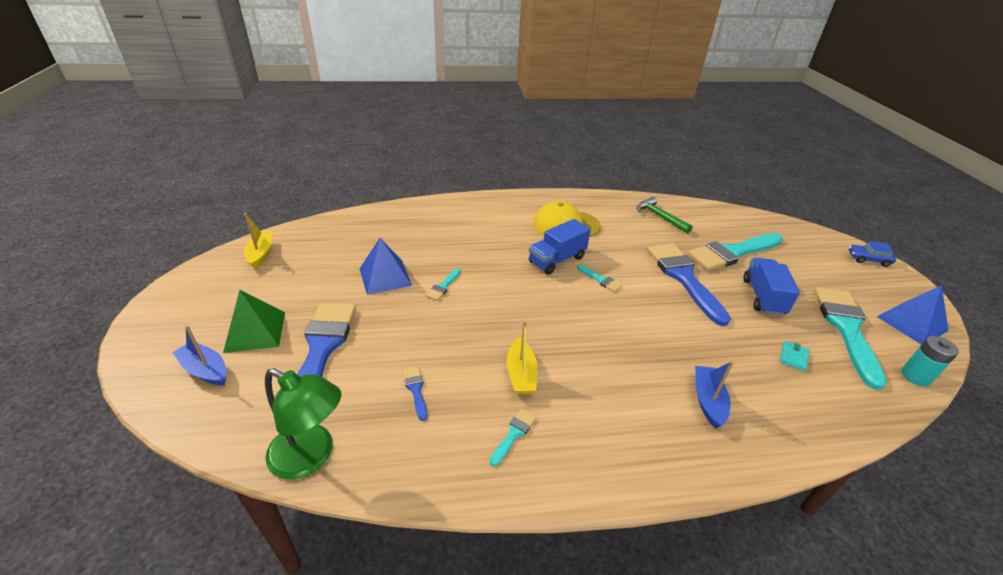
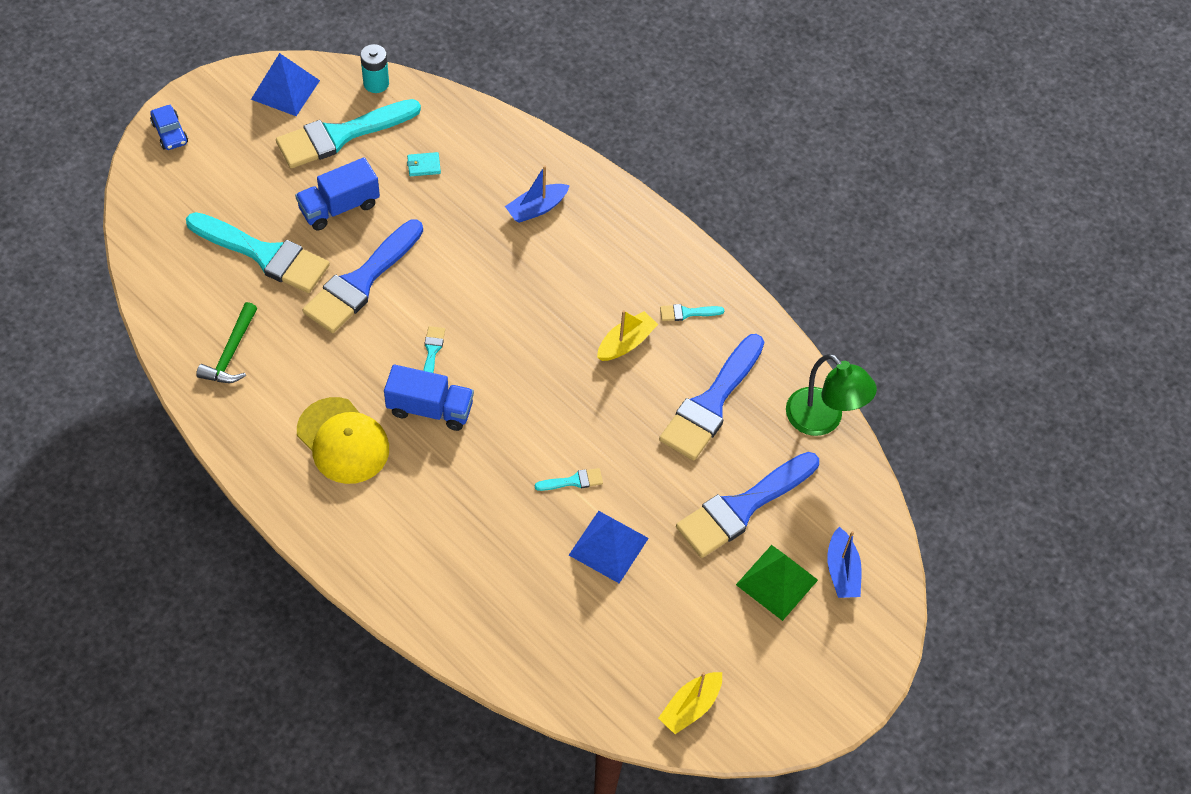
camera: 130 degrees left, 20 degrees up
green lamp [265,368,341,480] -> green lamp turned 150 degrees clockwise [786,354,877,436]
blue brush [402,366,427,421] -> blue brush [659,334,764,461], size x2.43

